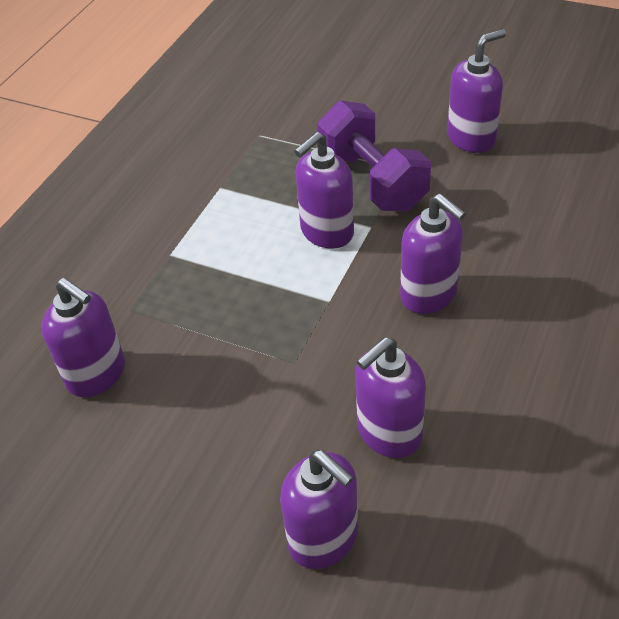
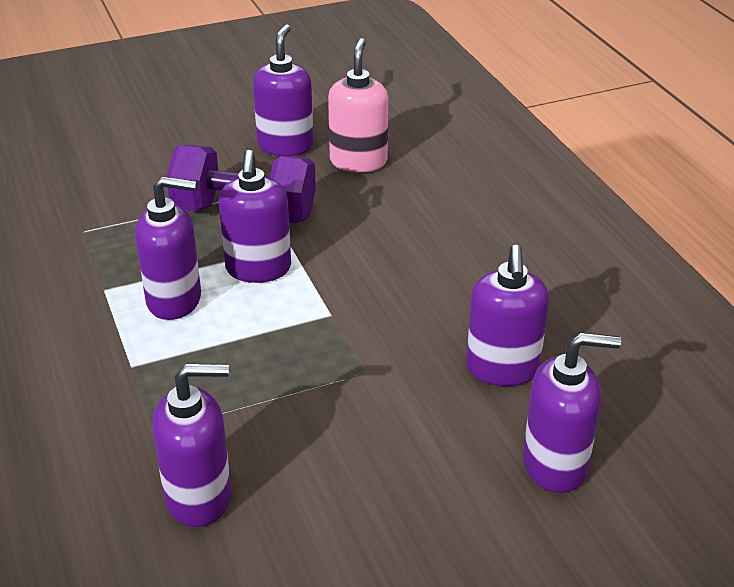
camera: 50 degrees left, 10 degrees down
purple soap dispenser [400,194,466,314] -> purple soap dispenser moved to [135,176,201,320]
none -> pink soap dispenser [328,38,388,172]

